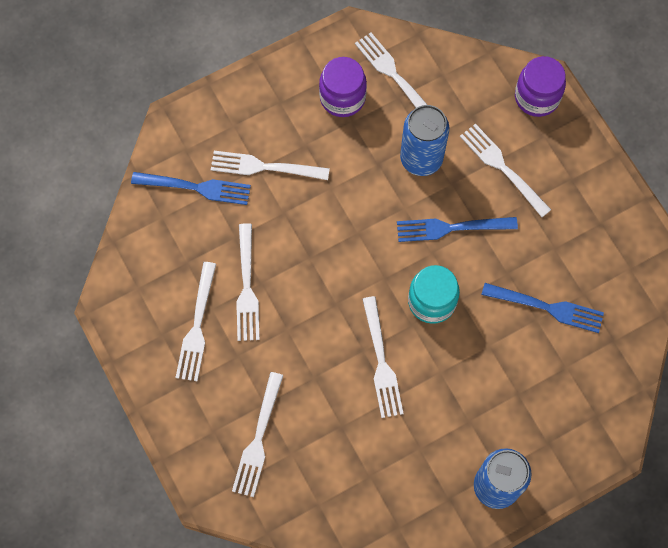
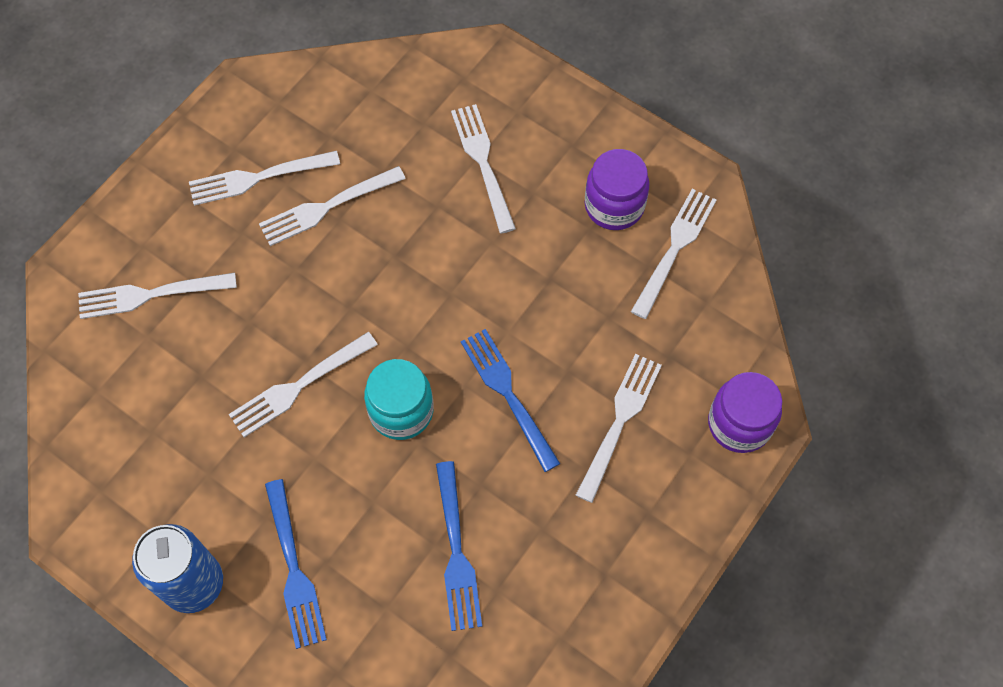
camera: 65 degrees right, 5 degrees down
blue fork [131,172,251,205] -> blue fork moved to [265,479,327,649]
blue can [400,105,449,176] -> none

